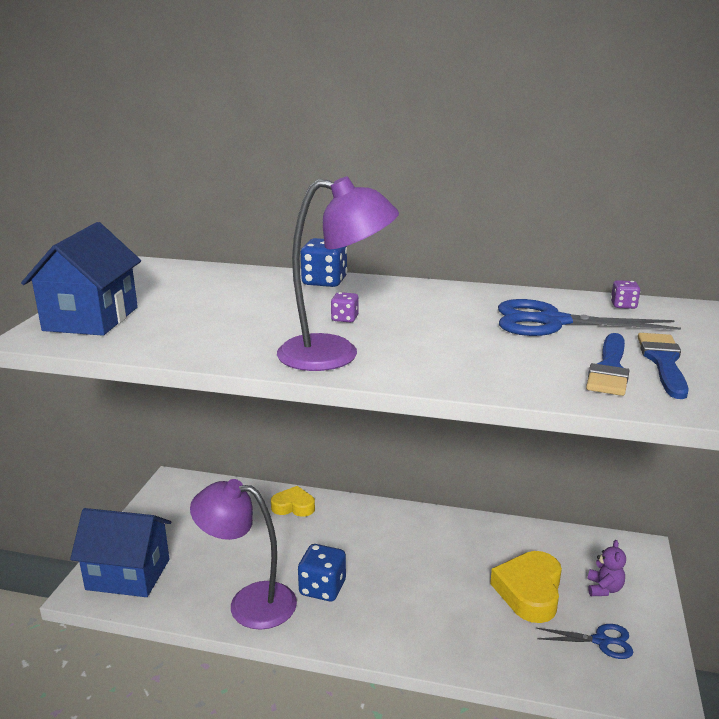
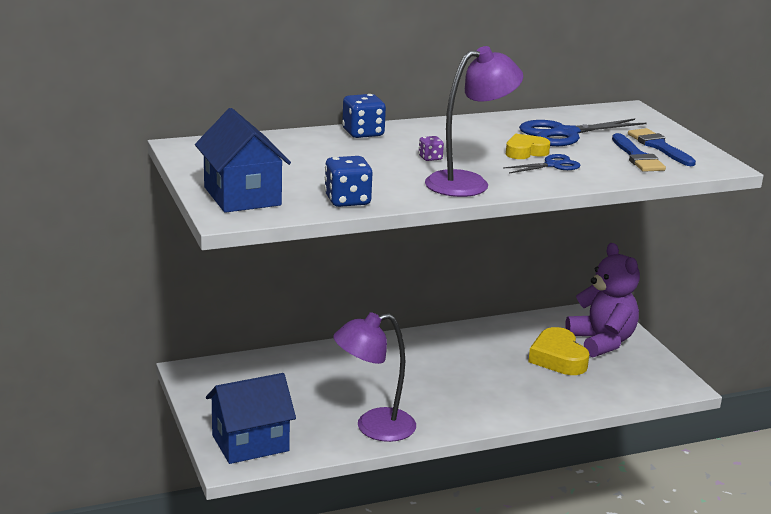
camera: 35 degrees left, 0 degrees up
yellow heart [271,486,315,517] -> yellow heart moved to [506,134,550,159]
blue dice [298,544,346,601] -> blue dice moved to [324,156,373,207]
blue scissors [536,624,633,659] -> blue scissors moved to [503,154,581,173]
purple teddy bear [588,540,626,596] -> purple teddy bear [565,243,640,357], size x2.31
purple dice [611,280,641,309] -> none

